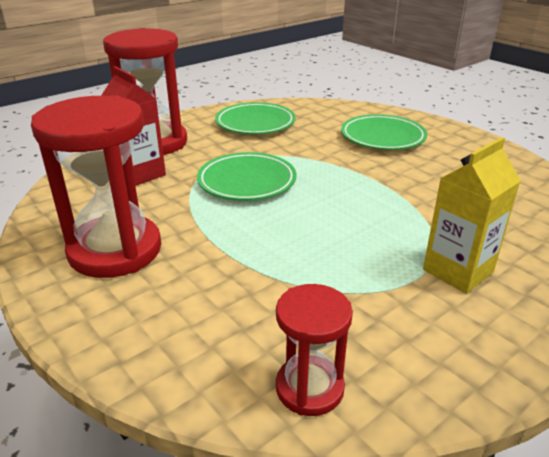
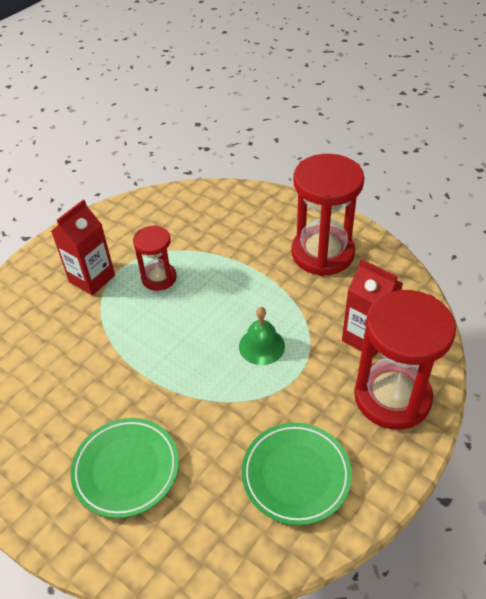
camera: 170 degrees right, 15 degrees up
green plate [197,152,296,201] -> green bell [239,307,285,365]
red hourglass [276,284,353,416] -> red hourglass moved to [133,225,177,291]
yellow carton [423,137,521,294] -> red carton [51,199,115,295]

